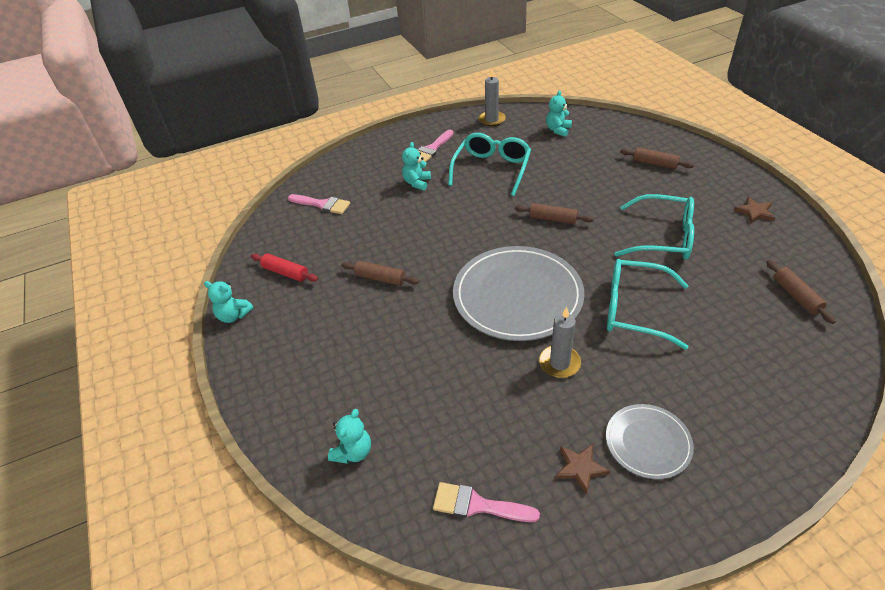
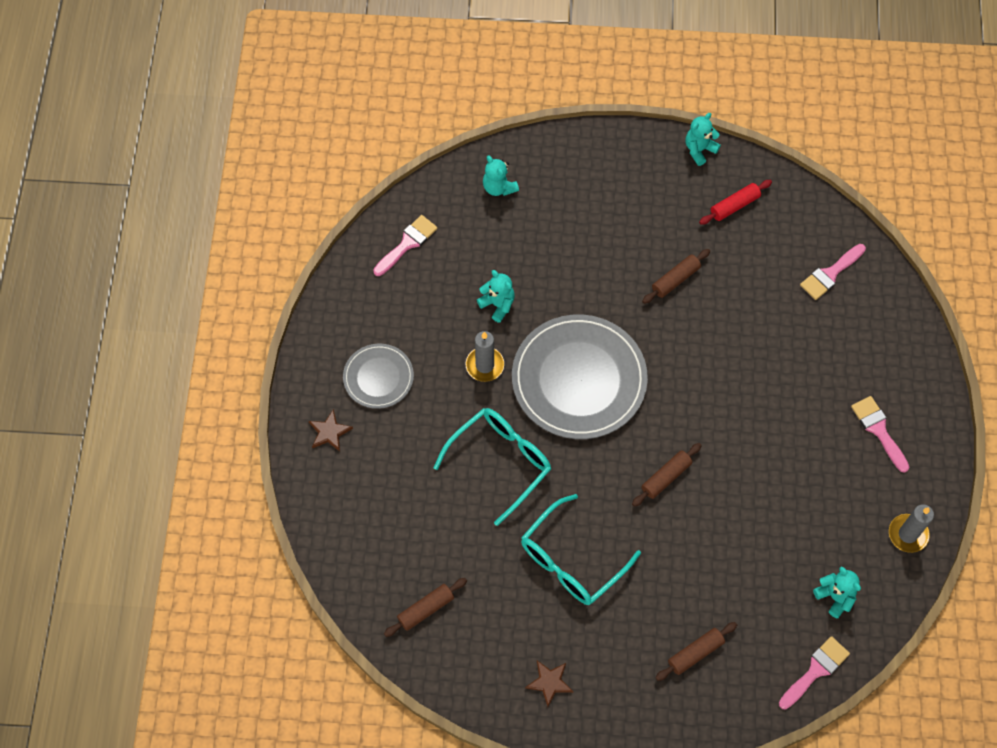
camera: 115 degrees right, 20 degrees up
turquoise teddy bear [402,142,431,190] -> turquoise teddy bear moved to [477,270,515,323]
turquoise glasses [448,133,531,196] -> none
brown star [555,444,610,495] -> brown star moved to [309,409,353,452]
brown rolling pin [766,260,836,324] -> brown rolling pin turned 45 degrees counterclockwise [384,578,467,637]
none -> pink brush [779,636,850,710]

